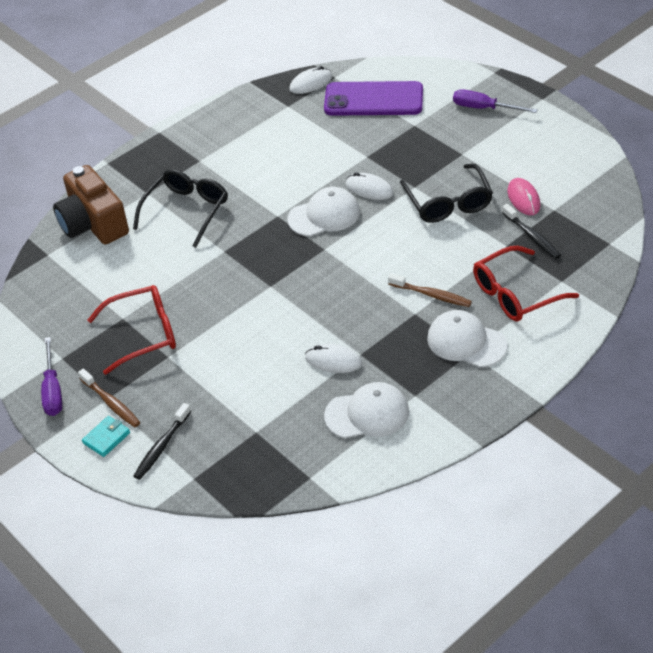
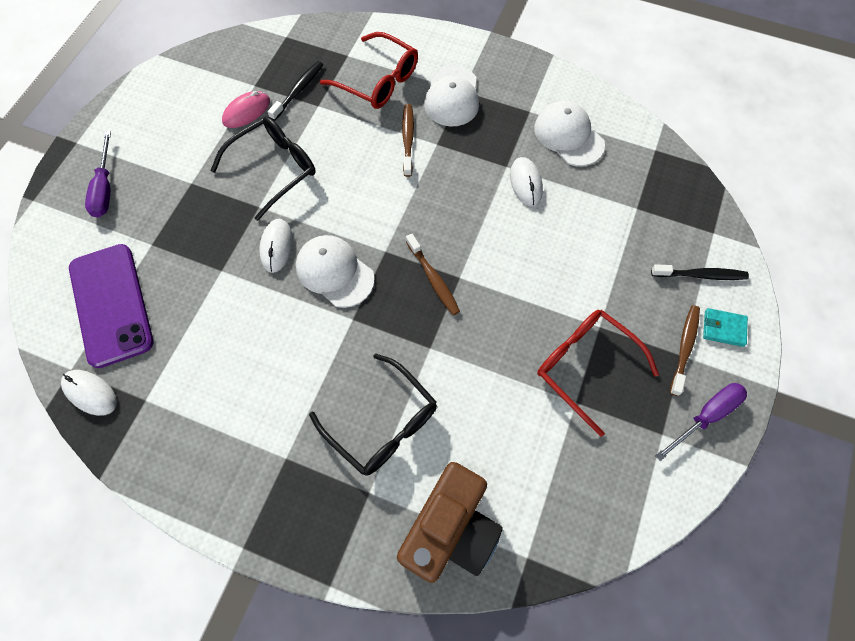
camera: 120 degrees left, 20 degrees up
black glasses [133,169,228,248] -> black glasses turned 135 degrees counterclockwise [309,353,437,476]
none -> brown toothbrush [406,234,460,315]

